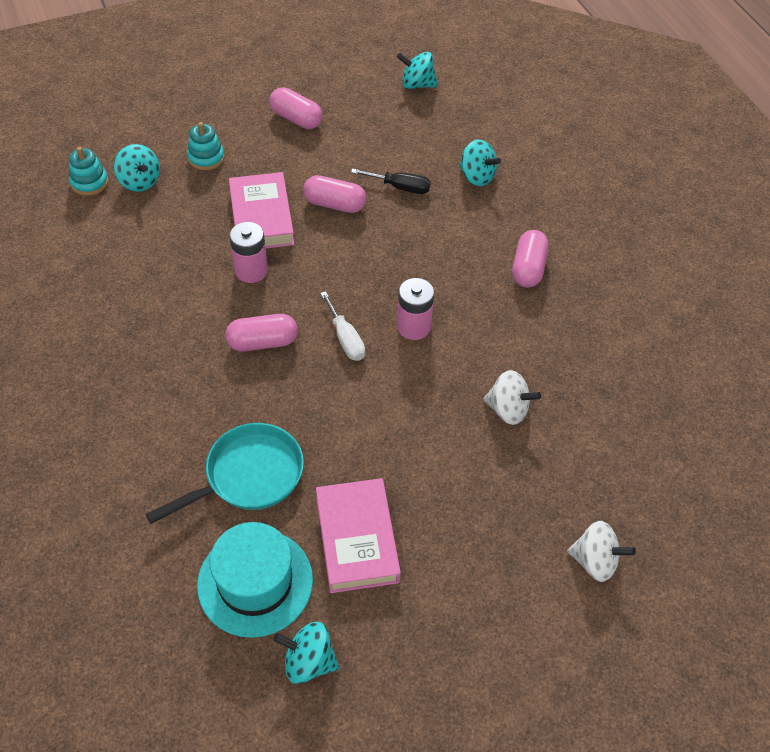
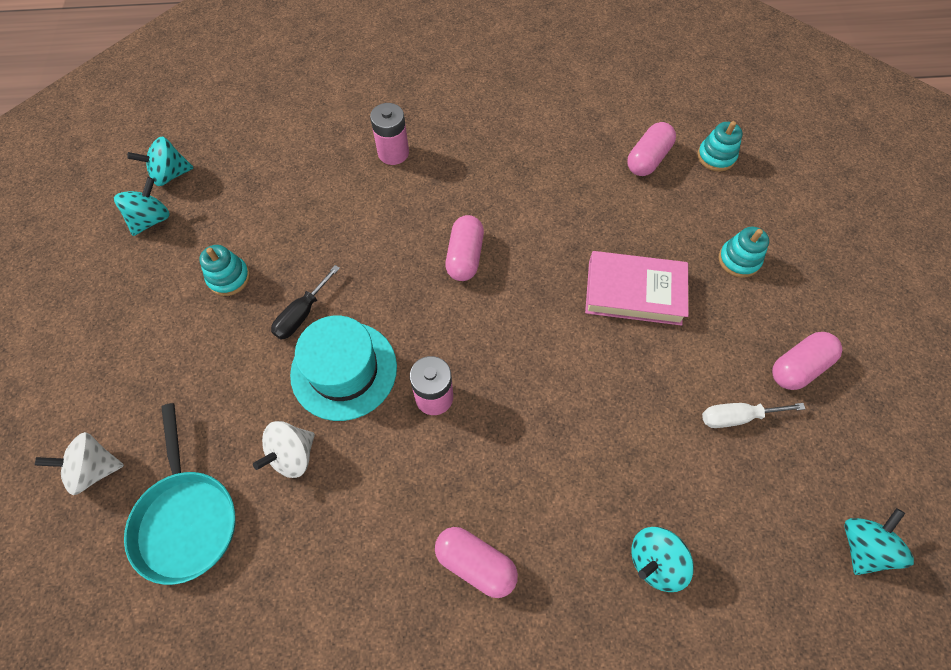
camera: 110 degrees right, 10 degrees up
turquoise spinning top [114,144,160,192] -> turquoise spinning top moved to [127,137,194,186]
turquoise pan [145,423,304,524] -> turquoise pan moved to [124,403,236,585]
turquoise hat [197,522,313,638] -> turquoise hat moved to [290,316,397,421]
pink battery [229,222,268,283] -> pink battery moved to [370,103,409,165]
pink capsule [303,175,366,213] -> pink capsule moved to [627,122,676,176]
pink book [316,478,401,593] -> turquoise stacking toy [199,245,250,296]
white screwdriver [320,291,365,361] -> white screwdriver moved to [702,403,805,428]
black screwdriver [351,169,431,194] -> black screwdriver moved to [271,265,340,340]
white spinning top [567,521,636,582] -> white spinning top turned 45 degrees clockwise [35,432,124,495]

